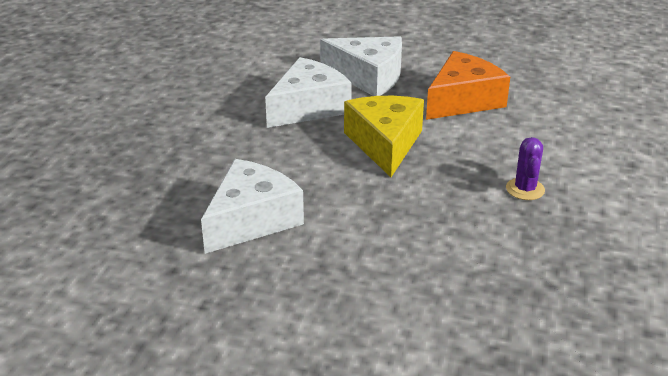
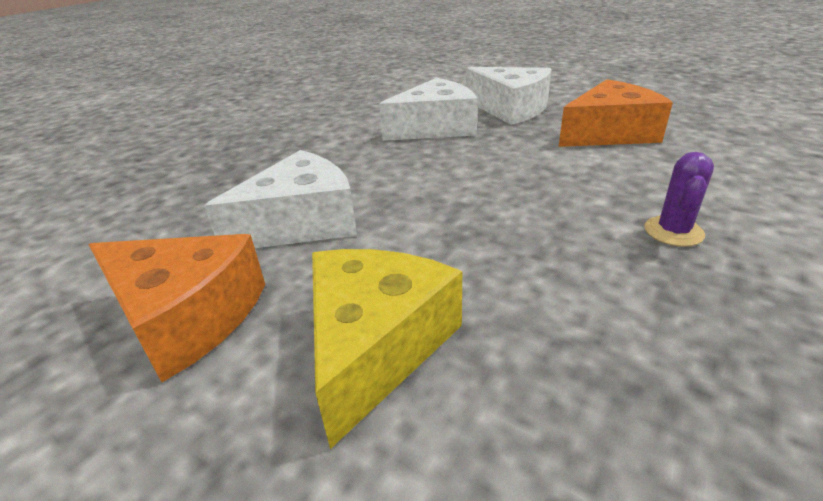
camera: 20 degrees right, 0 degrees up
yellow cheese [344,96,424,177] -> yellow cheese moved to [312,249,462,449]
none -> orange cheese [89,234,265,382]

